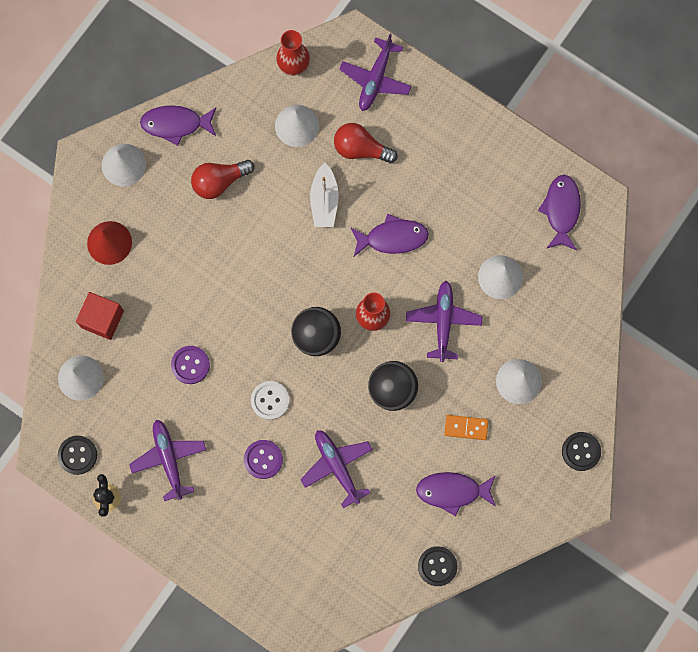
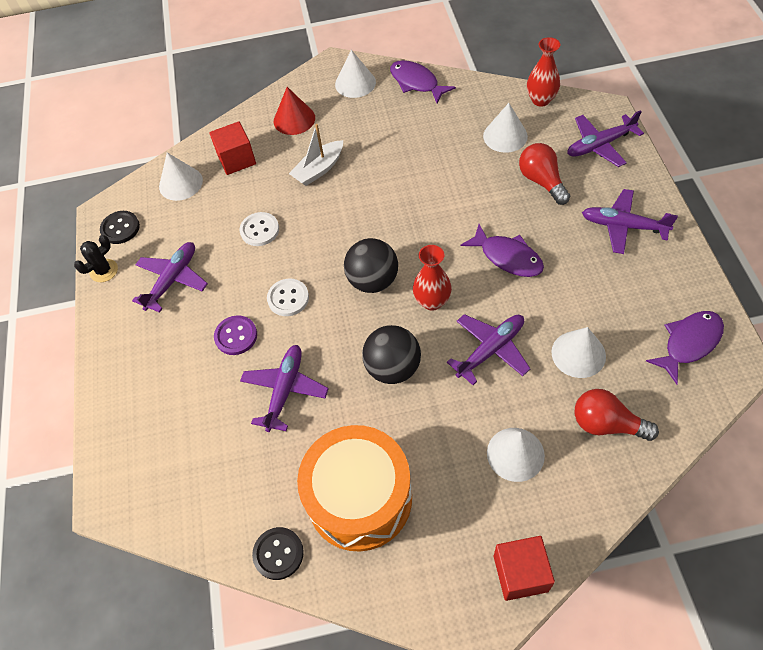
camera: 50 degrees right, 20 degrees down
purple button [171,346,210,384] -> white button [240,212,279,246]
red light bulb [191,160,255,199] -> red light bulb moved to [575,389,659,441]
white boat [310,163,339,227] -> white boat moved to [289,124,343,186]
purple fish [416,472,496,516] -> orange drum [297,425,412,552]
orange domino [445,415,488,440] -> none
black button [562,432,601,471] -> red cube [494,536,555,601]
none -> purple plane [582,189,678,254]

